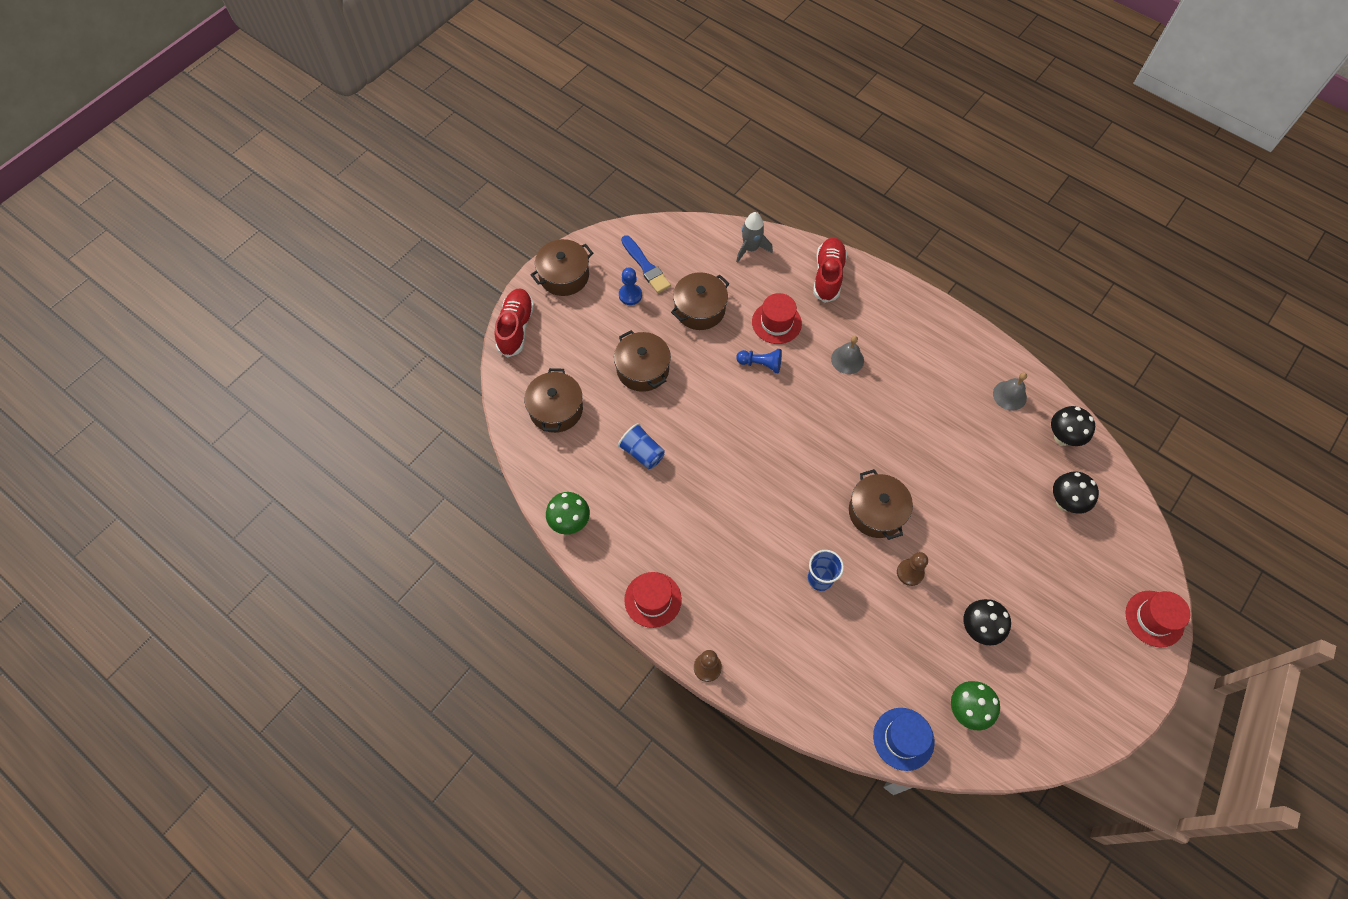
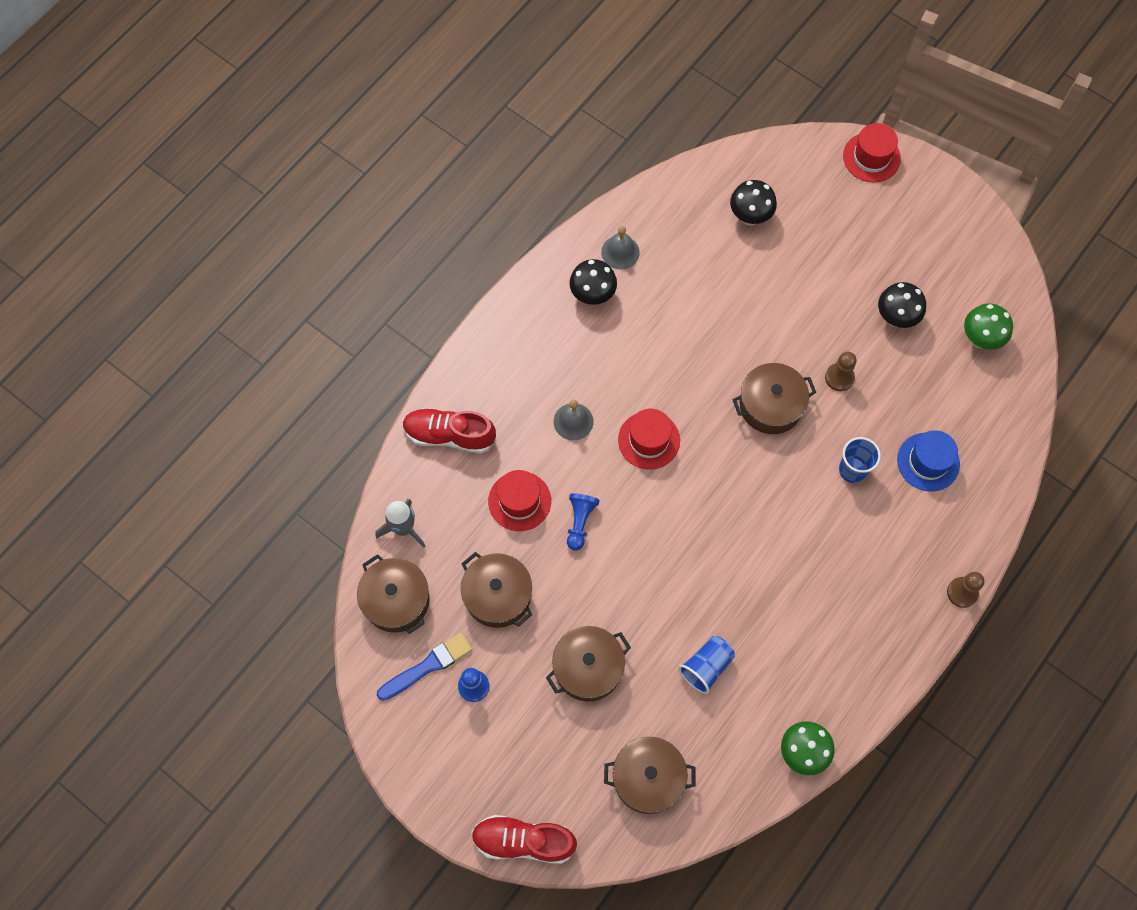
camera: 90 degrees left, 5 degrees up
brown pot [531,239,593,296] -> brown pot moved to [357,554,429,634]
red hat [624,572,682,628] -> red hat moved to [618,409,680,470]
blue hat [873,708,935,771] -> blue hat moved to [897,430,960,492]
black mushroom [1051,406,1095,446] -> black mushroom moved to [569,259,617,305]

